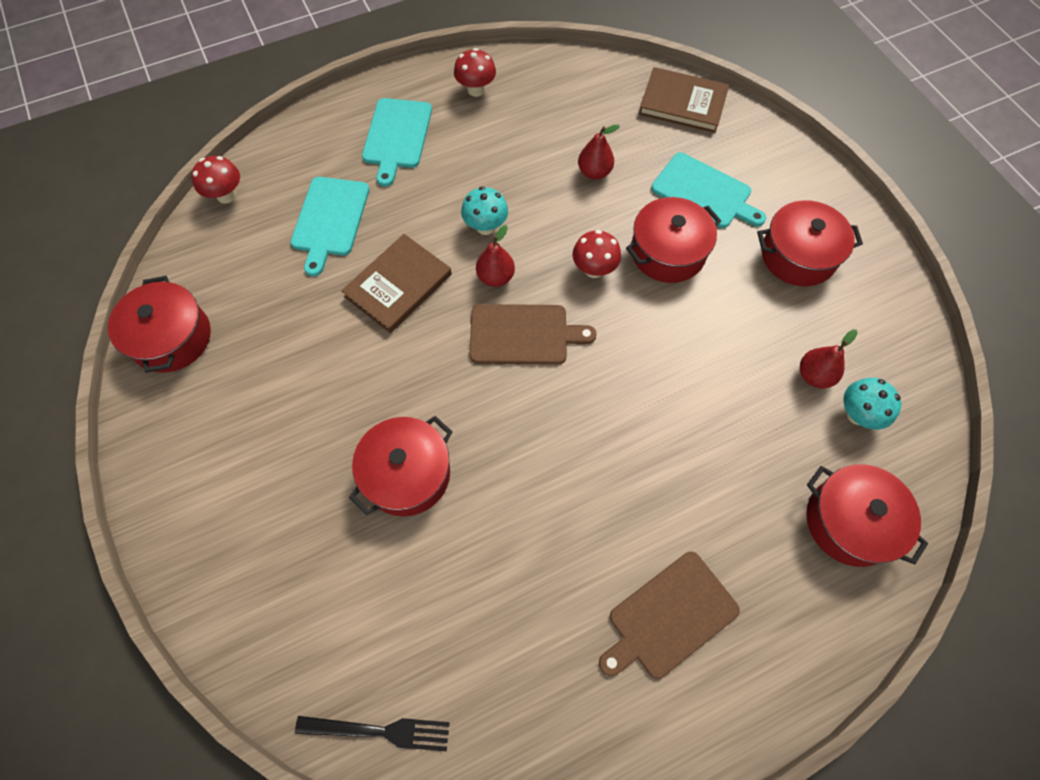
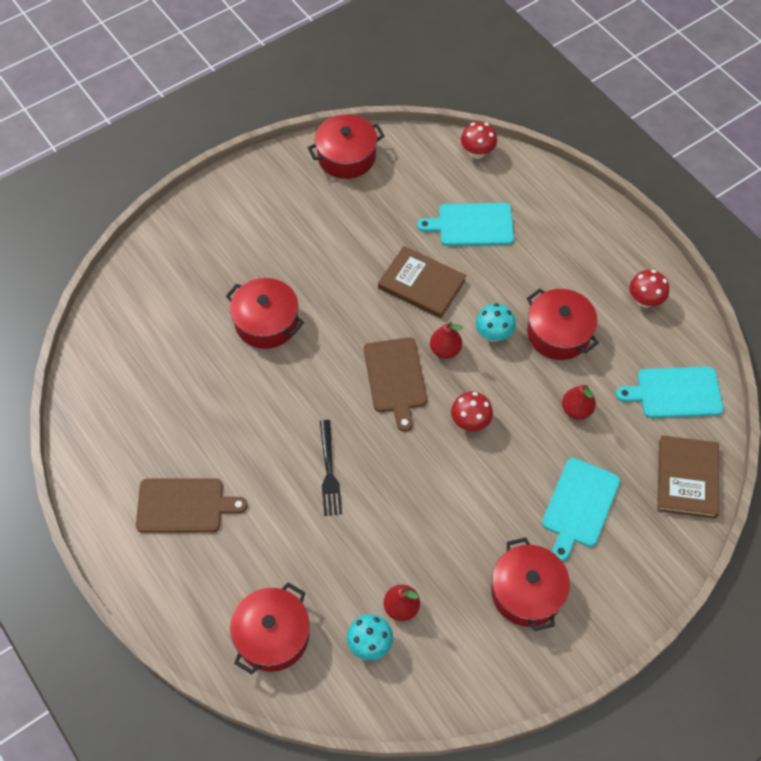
camera: 80 degrees right, 5 degrees down
black fork [295,716,450,751] -> black fork moved to [320,420,342,516]
turquoise cutting board [362,98,432,187] -> turquoise cutting board moved to [616,367,723,418]
brown cutting board [599,552,740,679] -> brown cutting board turned 135 degrees clockwise [136,478,248,533]
red pot [626,197,721,283] -> red pot moved to [527,288,599,360]

